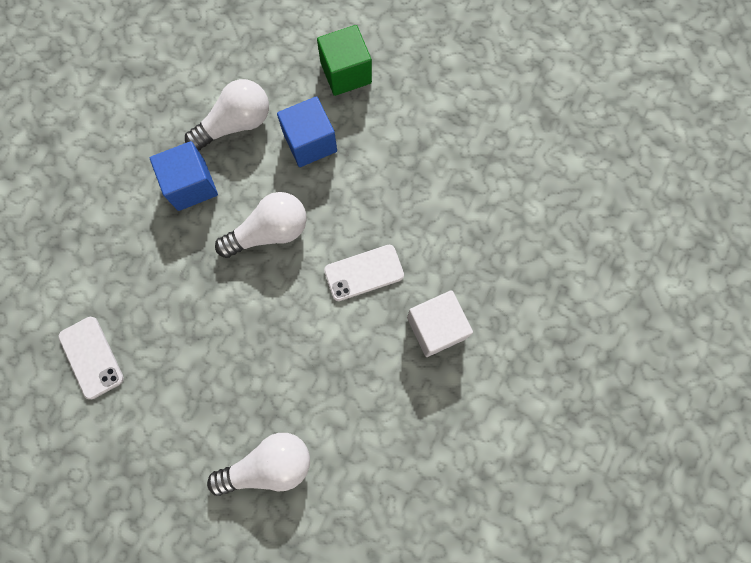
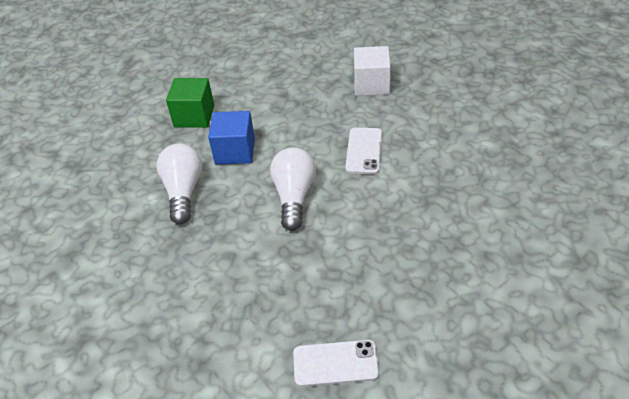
camera: 60 degrees left, 30 degrees down
blue cube [150,141,218,211] -> none
white light bulb [207,433,310,496] -> none
white cube [407,290,473,357] -> white cube moved to [354,46,391,96]

